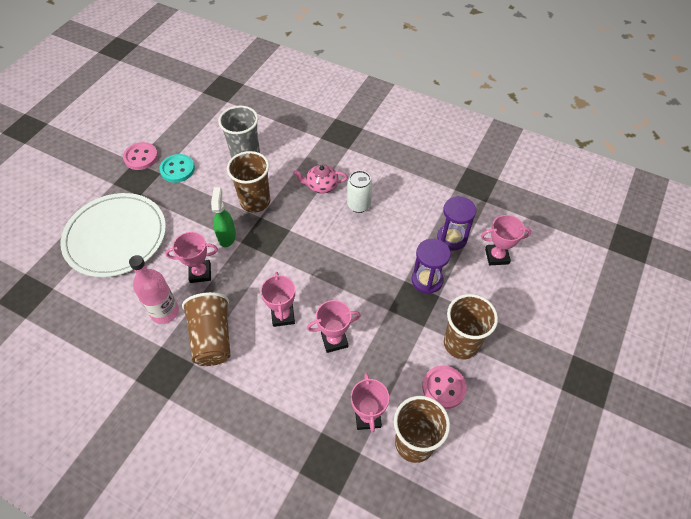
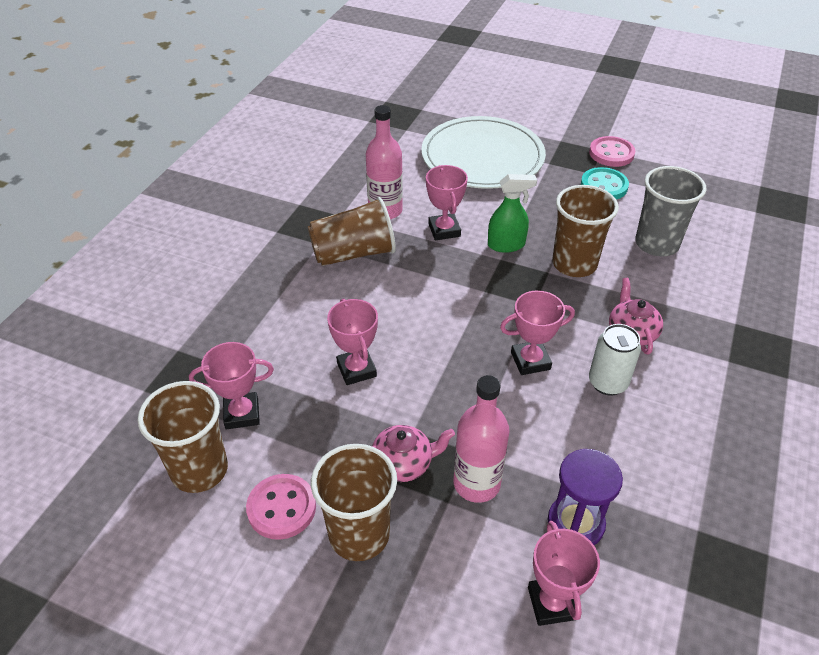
camera: 85 degrees right, 10 degrees down
pink trophy [261,272,295,327] -> pink trophy moved to [500,290,575,375]
purple hourglass [411,238,451,294] -> pink bottle [453,375,510,503]
none -> pink teapot [372,425,455,482]

